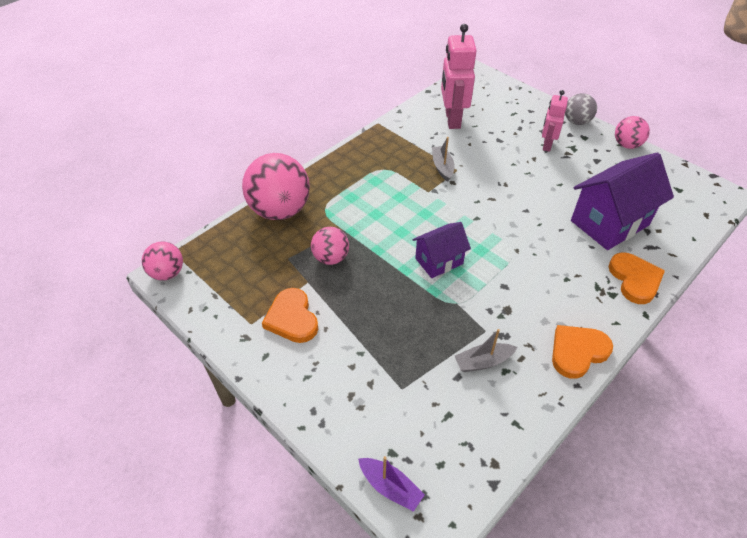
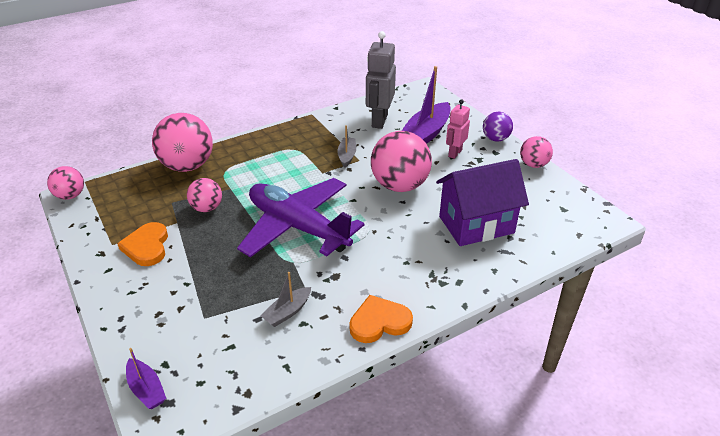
camera: 15 degrees right, 10 degrees down
purple house [412,222,471,278] -> purple plane [237,178,364,257]
pink robot [441,24,477,129] -> grey robot [366,31,396,129]
grey boat [455,329,517,372] -> grey boat turned 45 degrees counterclockwise [260,272,311,327]
grey ball [565,93,597,125] -> purple ball [483,112,513,142]
orange heart [608,253,665,304] -> none
none -> pink ball [371,131,432,192]
none -> purple boat [402,66,451,144]

